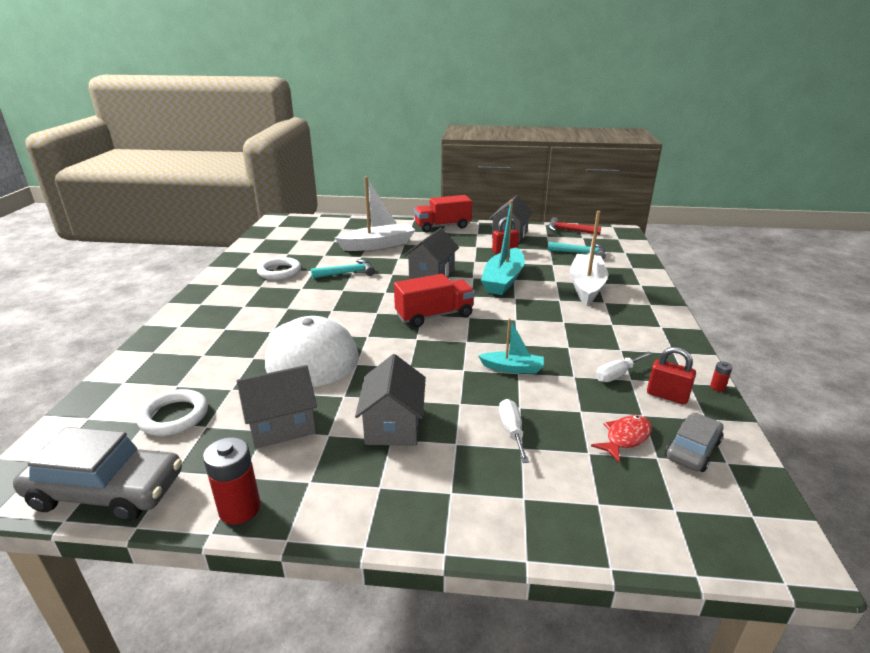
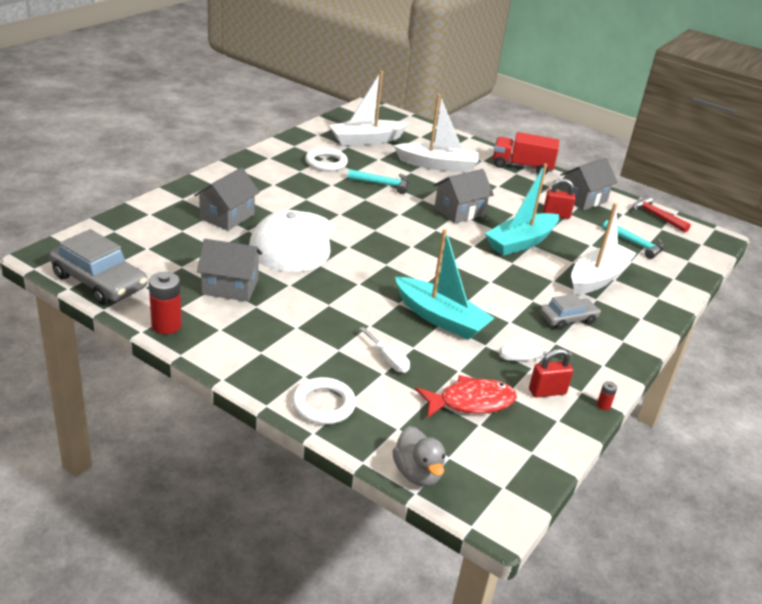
camera: 25 degrees right, 5 degrees up
white ring [136,389,208,436] -> white ring moved to [292,377,356,424]
grey house [355,354,426,446] -> grey house moved to [194,167,260,231]
red truck [394,274,475,327] -> none
turquoise boat [478,318,544,374] -> turquoise boat [395,229,494,340], size x1.84
white screwdriver [499,399,529,463] -> white screwdriver turned 120 degrees clockwise [359,327,410,373]
red fish [591,415,652,462] -> red fish [416,375,517,418], size x1.51
red padlock [647,347,696,405] -> red padlock turned 75 degrees counterclockwise [529,349,573,398]
grey car [665,413,723,472] -> grey car moved to [540,294,601,330]
none -> white boat [329,71,409,146]
none -> grey duck [393,426,445,486]

